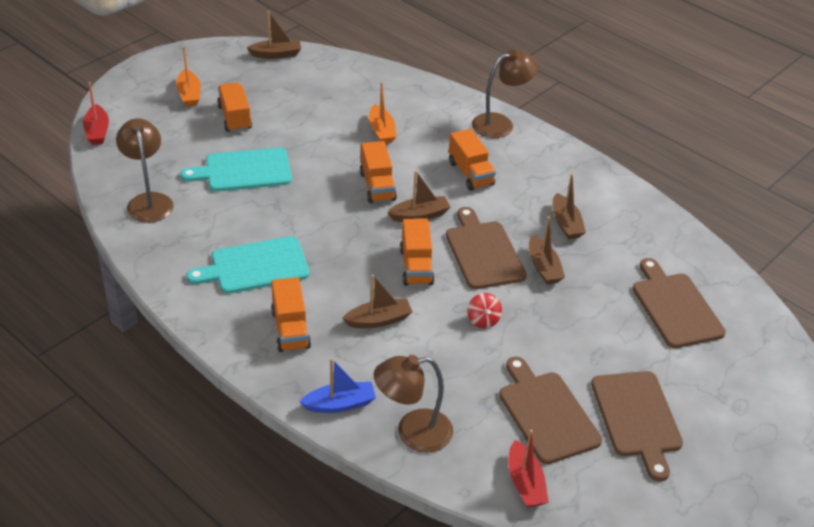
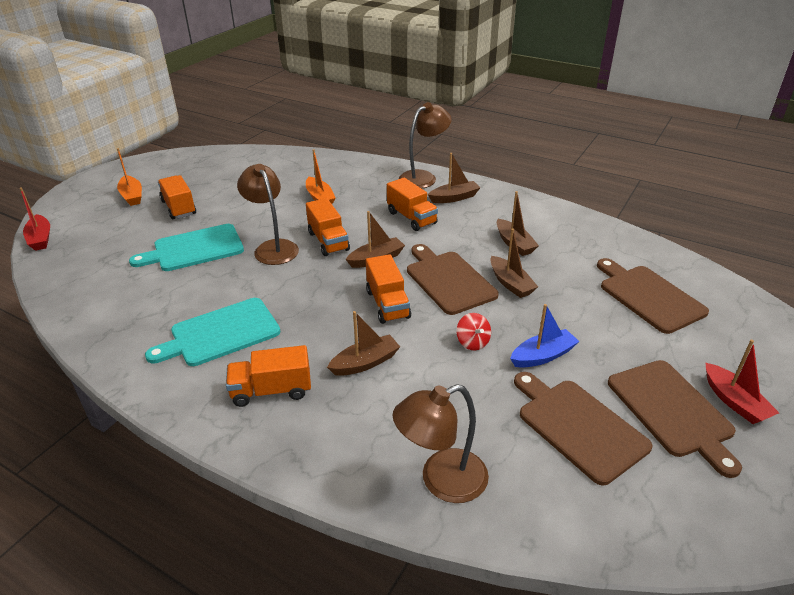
camera: 10 degrees left, 5 degrees down
brown lamp [116,118,173,223] -> brown lamp moved to [237,164,299,265]
brown boat [246,11,301,59] -> brown boat moved to [428,153,480,203]
orange truck [271,277,311,352] -> orange truck turned 105 degrees clockwise [226,345,311,407]
blue boat [299,358,376,413] -> blue boat moved to [510,304,579,368]
red boat [508,429,549,508] -> red boat moved to [706,340,779,424]

